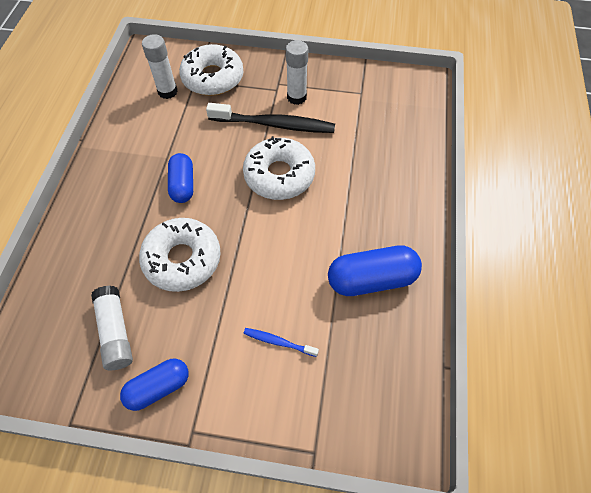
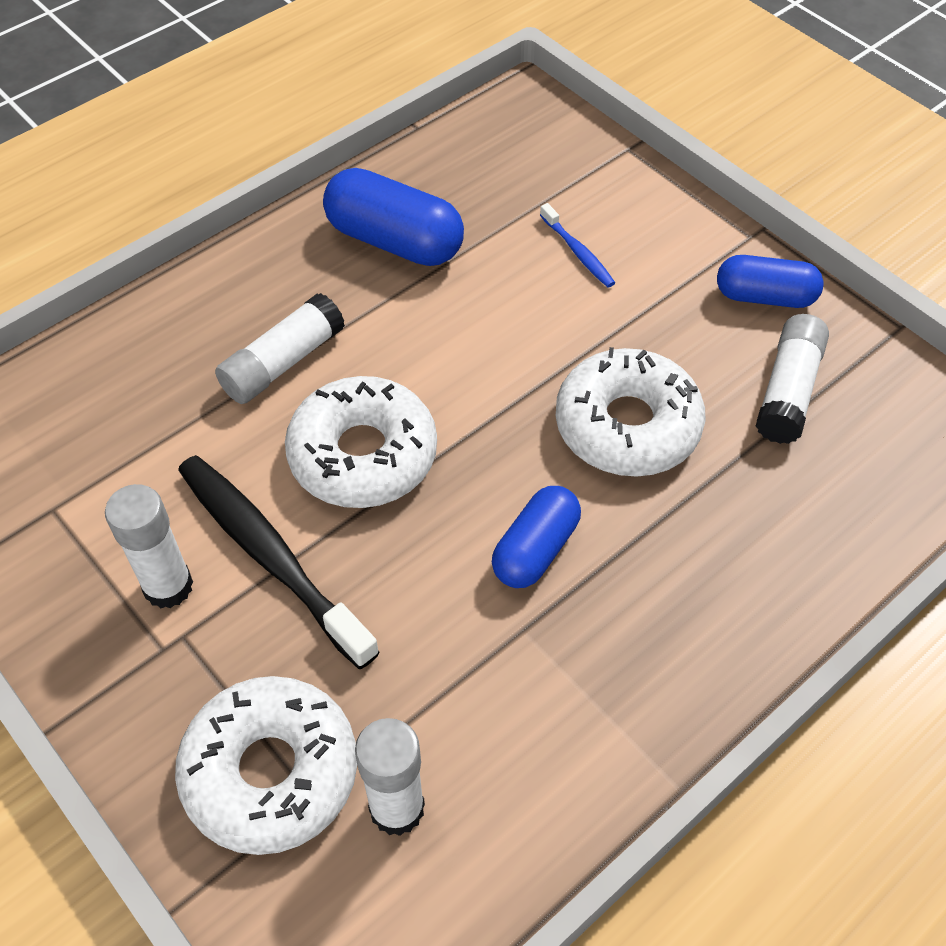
camera: 140 degrees left, 5 degrees down
none -> white glue stick [215,293,345,404]

